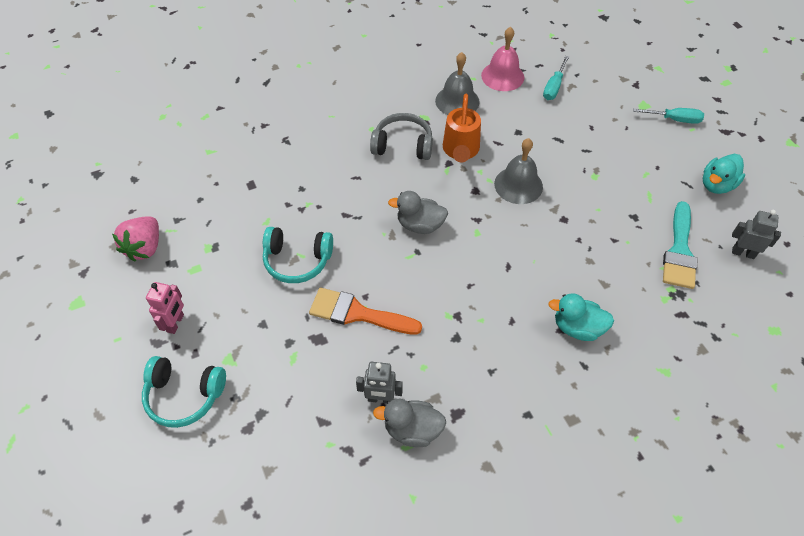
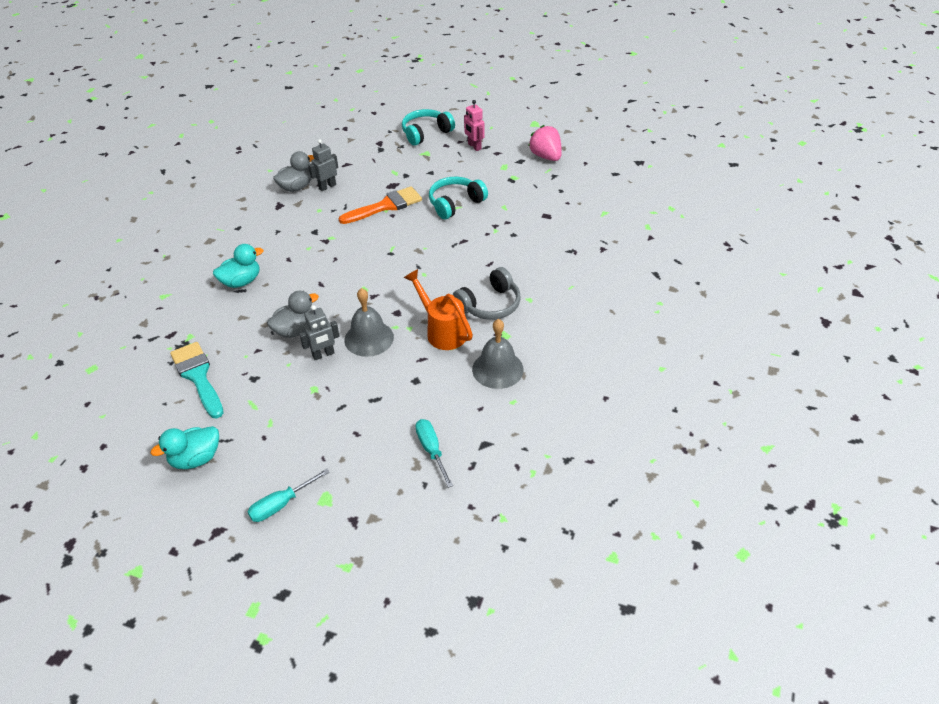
camera: 135 degrees right, 10 degrees down
grey duck [388,191,448,234] -> grey duck moved to [267,291,319,338]
pink bell [481,27,524,91] -> none
turquoise duck [703,154,745,194] -> turquoise duck turned 120 degrees counterclockwise [151,426,219,469]
grey robot [732,210,781,259] -> grey robot moved to [299,305,340,360]

